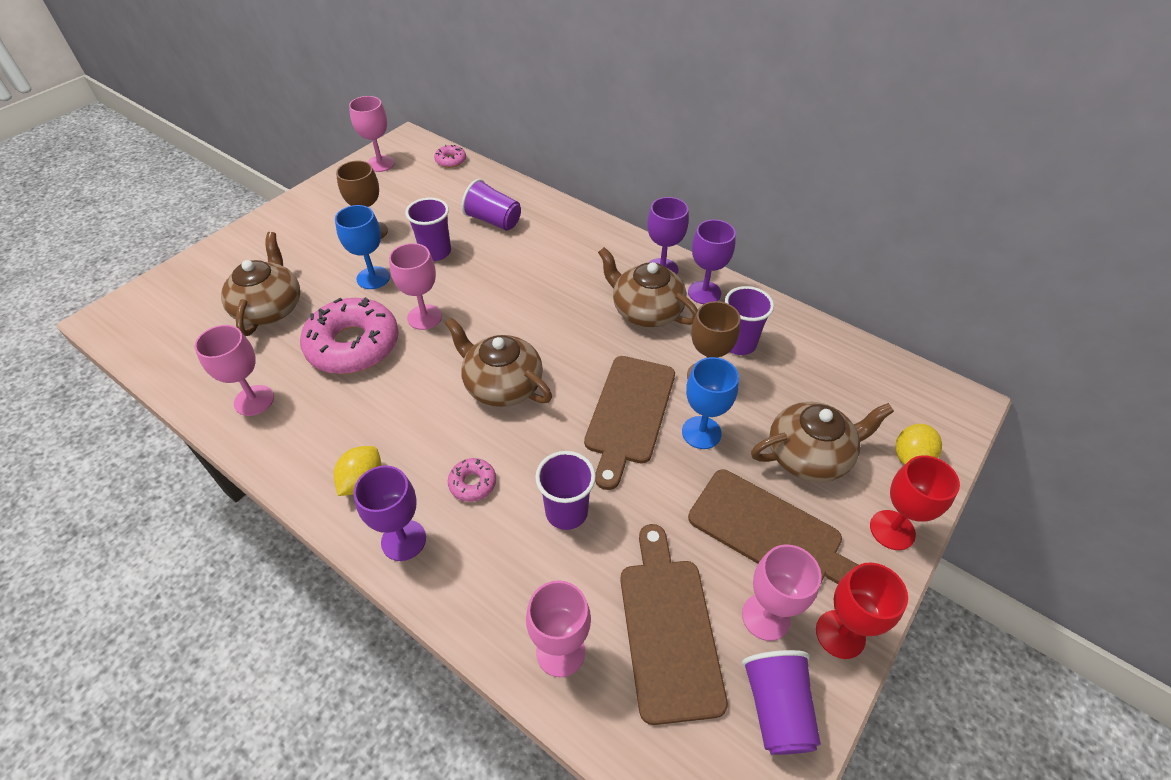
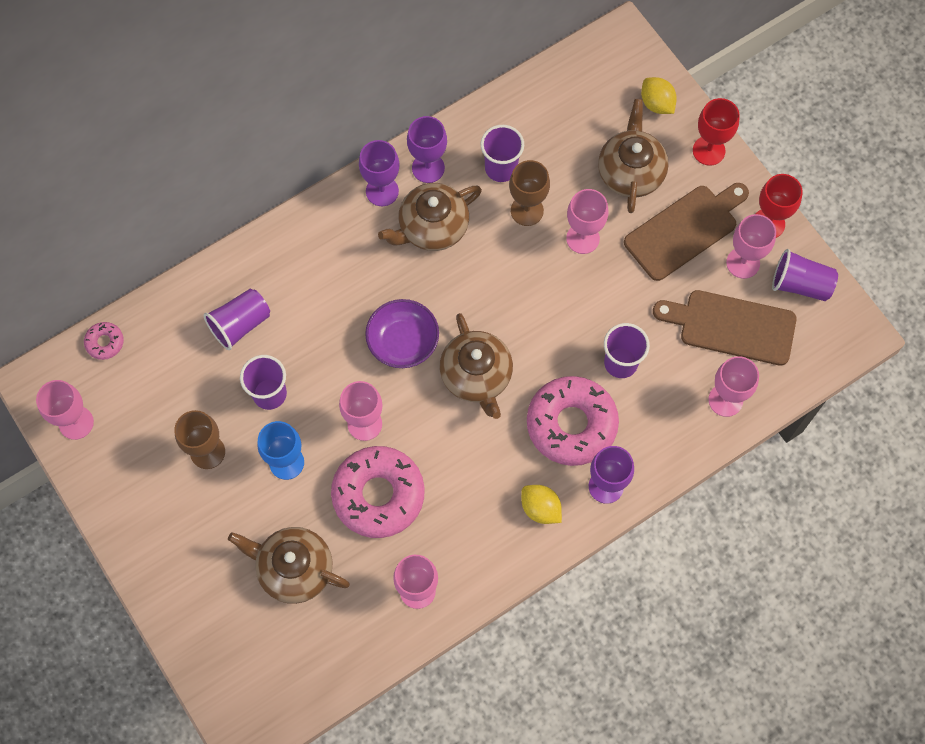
camera: 70 degrees left, 20 degrees up
brown teapot [445,317,552,407] -> brown teapot turned 75 degrees counterclockwise [440,313,513,419]
pink donut [448,458,496,502] -> pink donut [527,376,619,466], size x2.29
brown cutting board [584,356,675,490] -> none
blue goblet [682,357,739,449] -> pink goblet [566,189,608,254]
none -> purple bowl [365,299,439,368]

